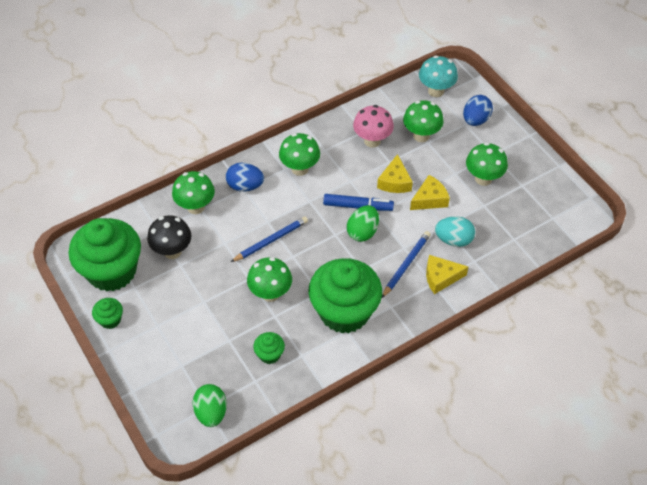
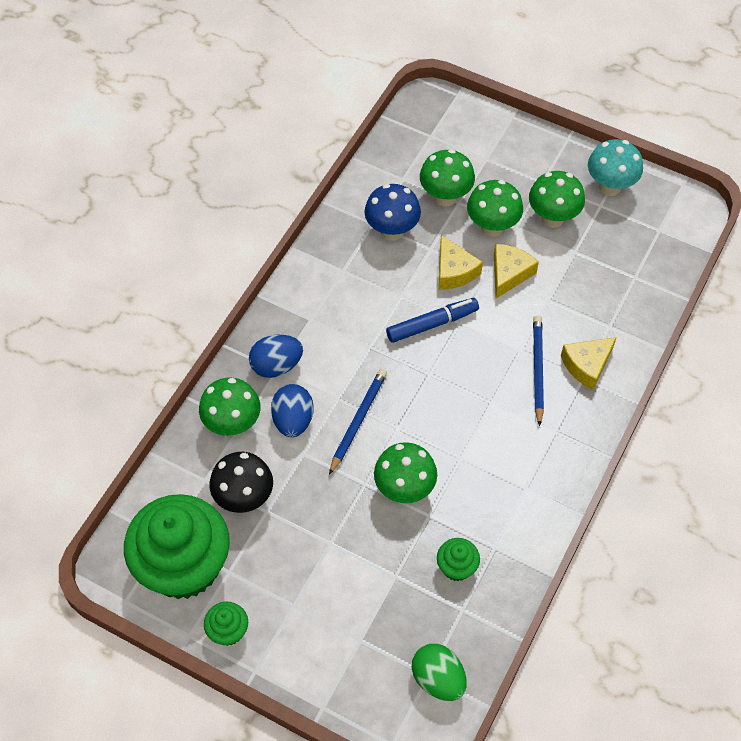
camera: 30 degrees left, 5 degrees up
green mushroom [279,133,320,176] -> green mushroom moved to [467,180,523,237]
green cupcake [308,258,382,334] -> none
green egg [347,205,379,242] -> none
pink mushroom [353,105,394,148] -> blue mushroom [364,184,421,241]
turquoise mushroom [419,56,458,97] -> turquoise mushroom moved to [588,139,643,196]
turquoise egg [435,216,475,247] -> none
blue egg [463,95,493,126] -> blue egg moved to [271,384,313,437]

